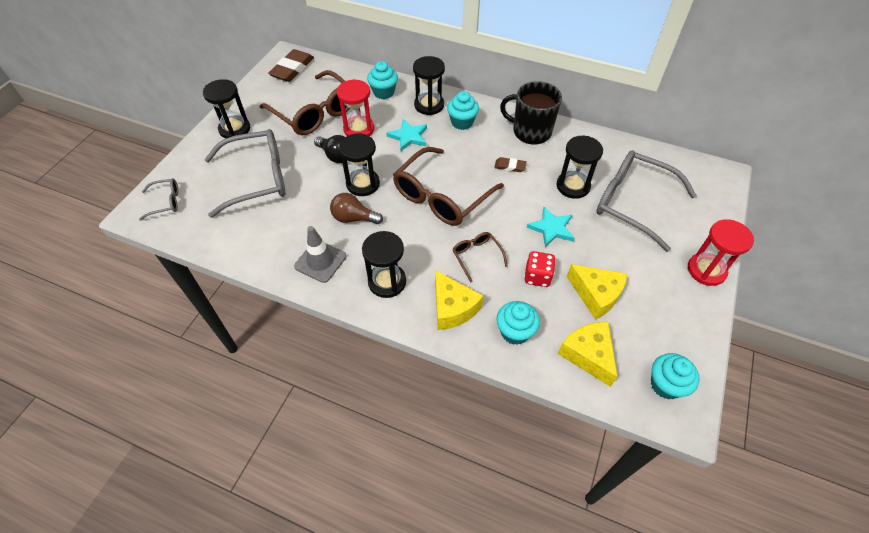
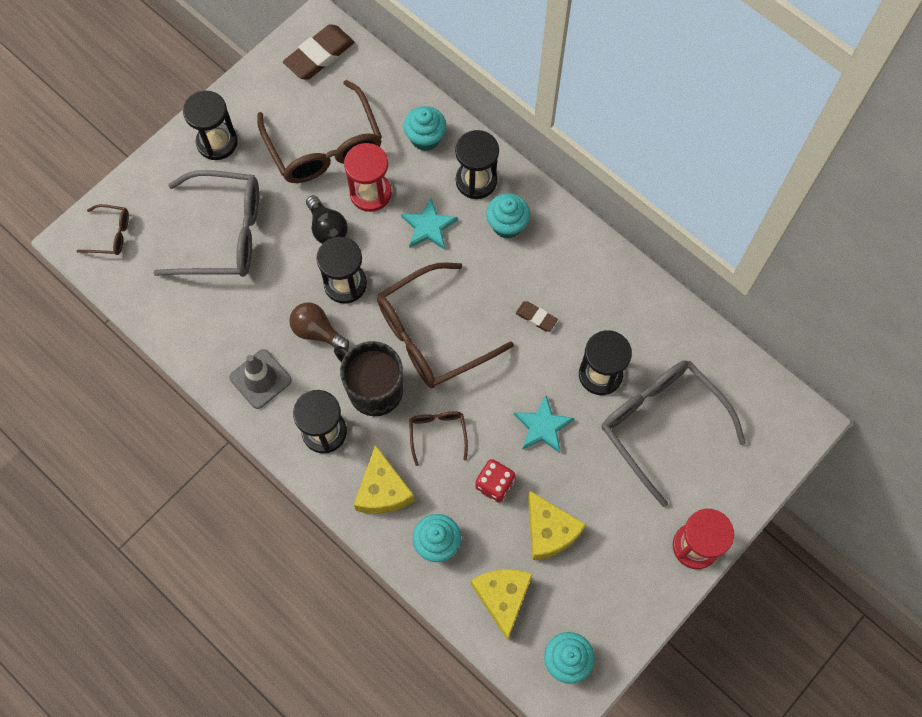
camera: 20 degrees right, 15 degrees up
grey glasses [139,178,178,220] -> brown glasses [76,204,129,255]
black mug [500,81,562,145] -> black mug moved to [334,341,403,416]

